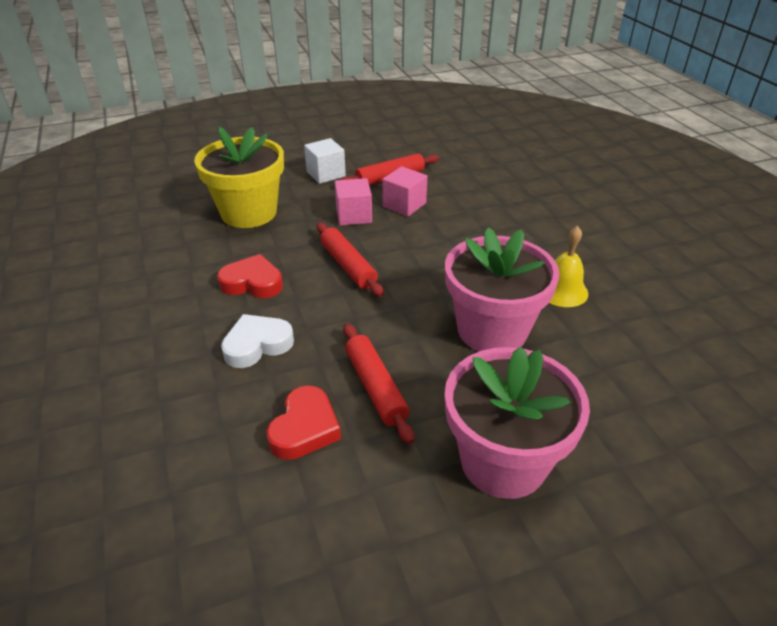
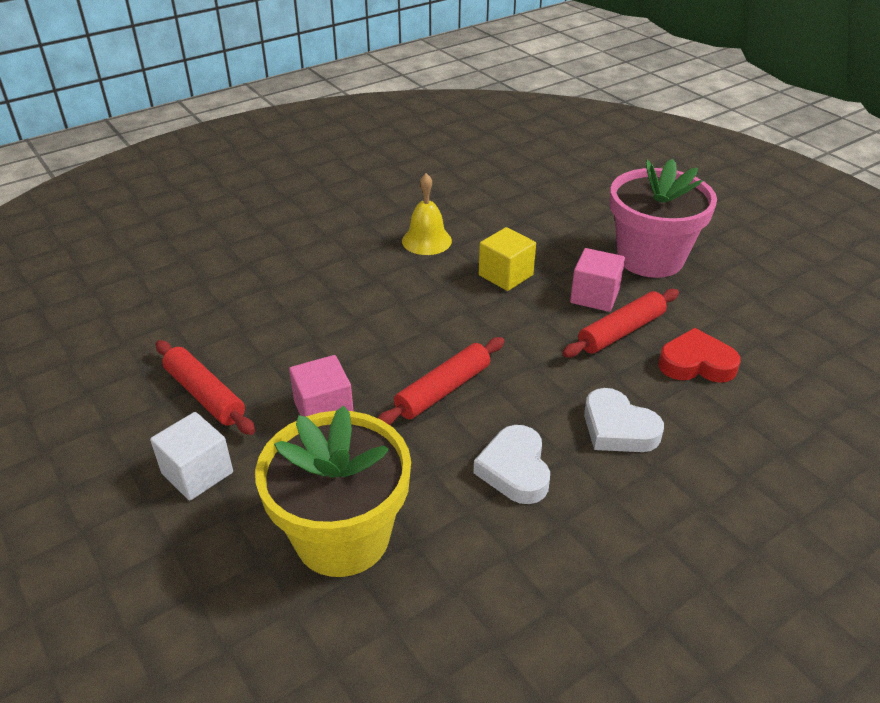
camera: 105 degrees left, 0 degrees up
red heart [217,254,283,298] -> white heart [474,425,550,504]
pink cube [383,166,427,216] -> pink cube moved to [570,248,625,312]
pink flower pot [445,228,560,351] -> yellow cube [479,227,536,291]

